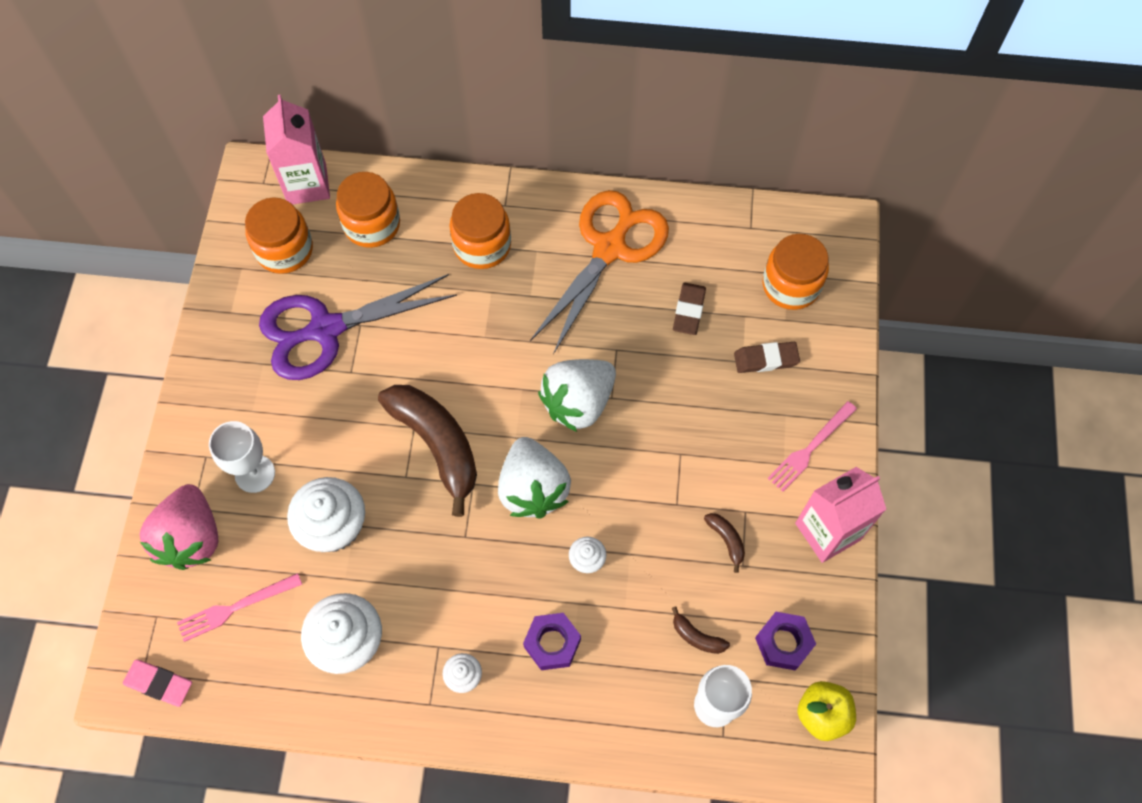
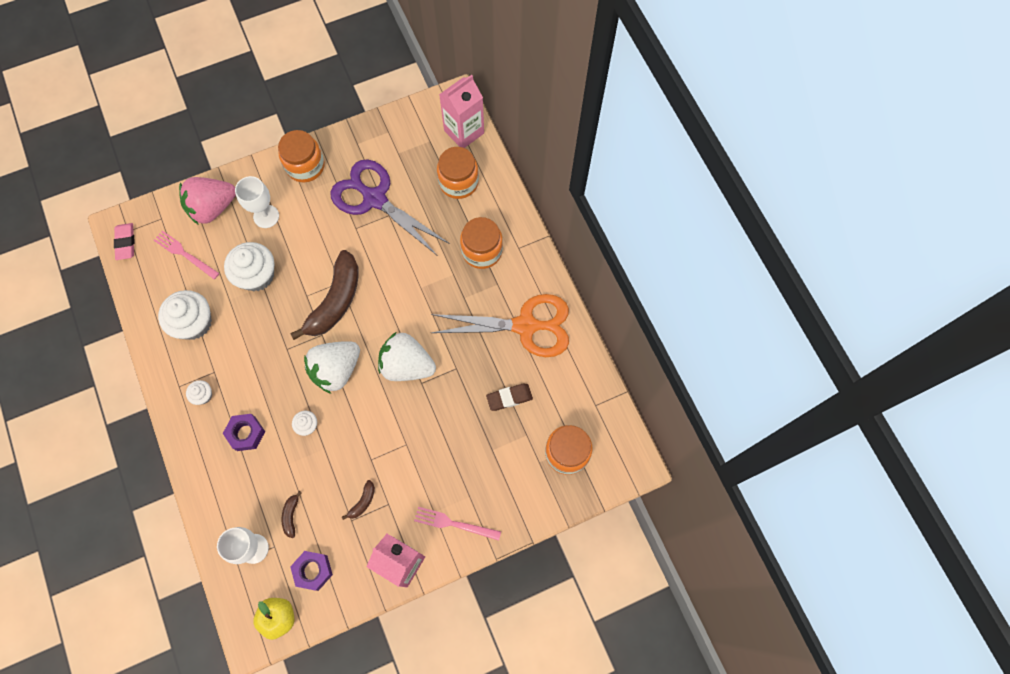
camera: 60 degrees right, 5 degrees up
orange jar [245,197,313,274] -> orange jar moved to [278,130,325,182]
brown eraser [734,342,800,373] -> none

